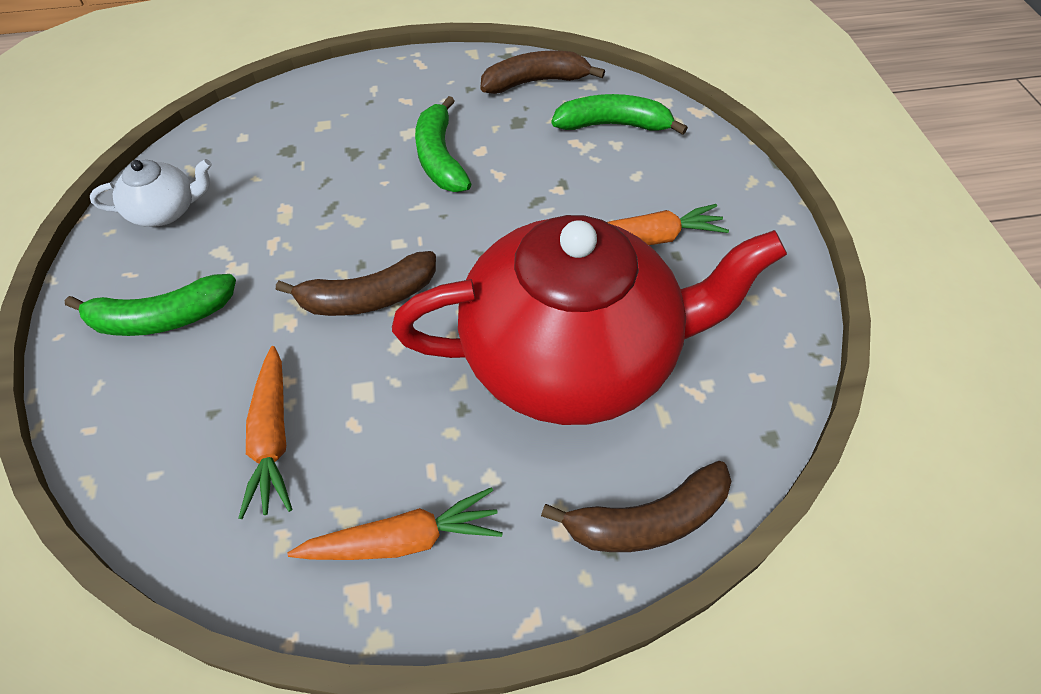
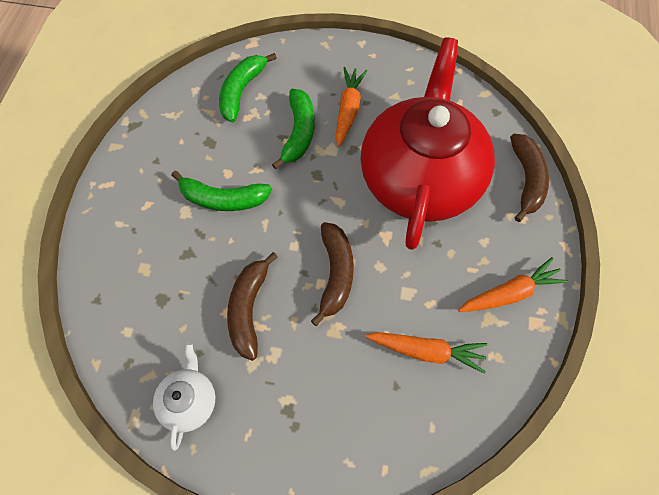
camera: 70 degrees left, 10 degrees up
green banana [65,274,236,336] -> green banana moved to [272,89,315,169]
orange carrot [287,487,503,560] -> orange carrot turned 60 degrees clockwise [458,257,568,312]
brown banana [481,51,605,94] -> brown banana moved to [227,252,278,361]

